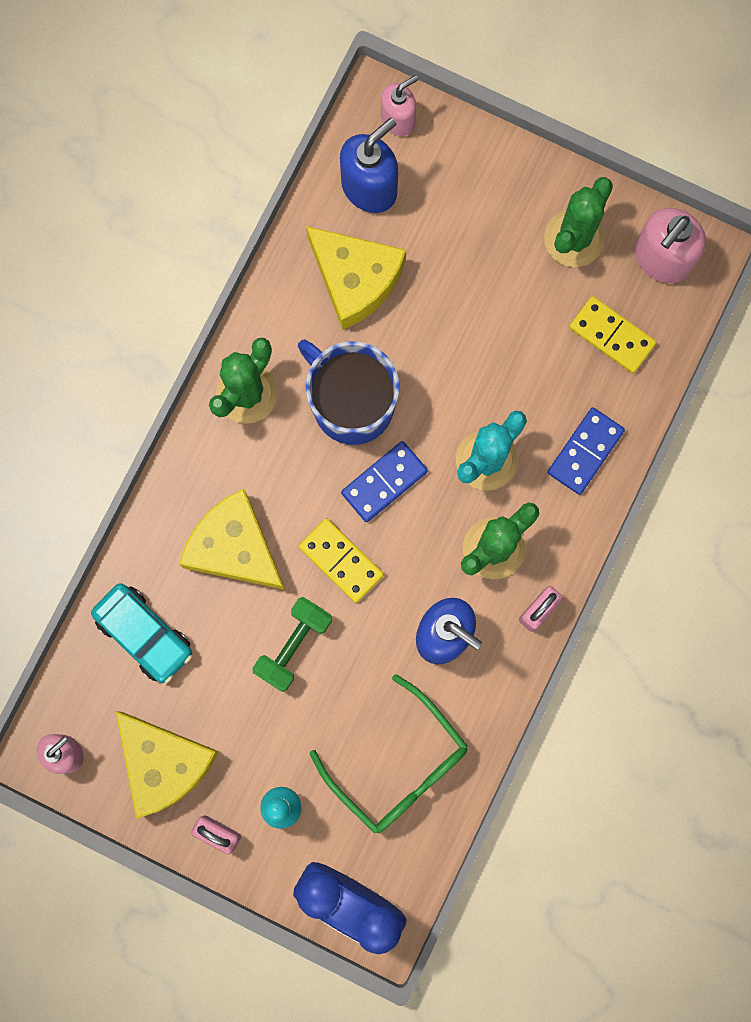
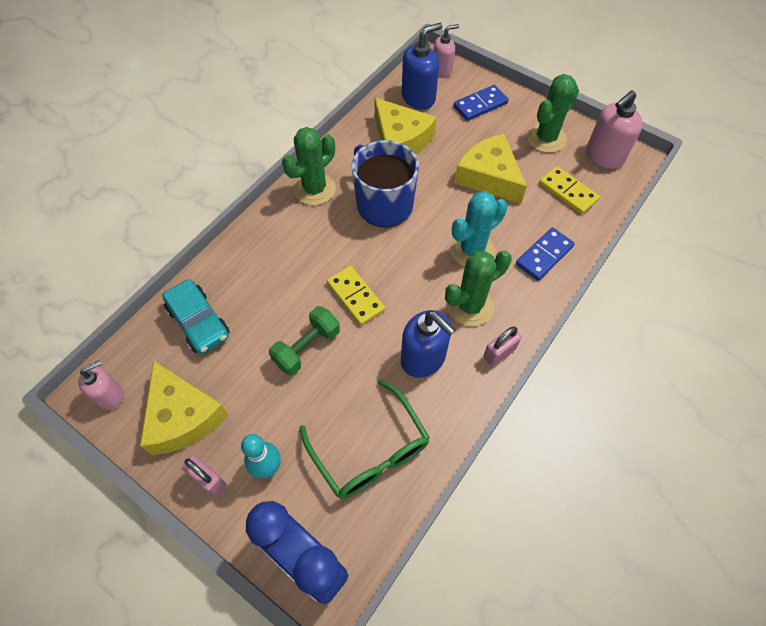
camera: 10 degrees right, 20 degrees down
yellow cheese [179,488,285,590] -> yellow cheese moved to [454,134,527,204]
blue domino [341,441,428,522] -> blue domino moved to [453,85,508,121]

